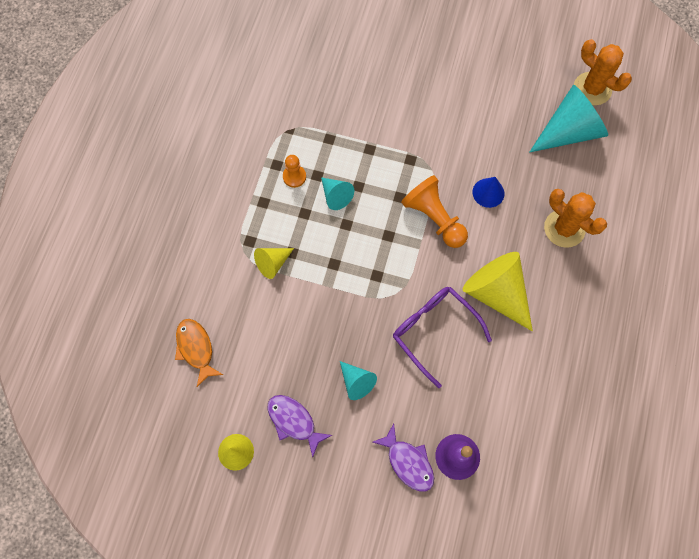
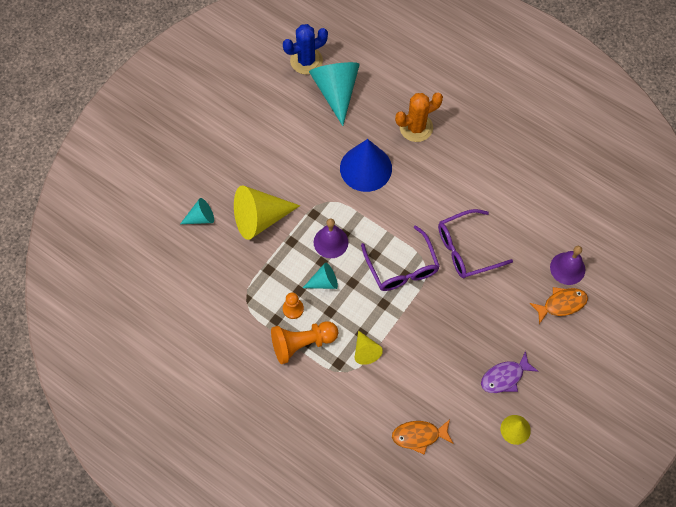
camera: 70 degrees left, 5 degrees down
turquoise cone [340,361,377,400] -> turquoise cone moved to [180,198,214,224]
purple fish [373,424,434,492] -> orange fish [530,287,588,324]
orange pawn [401,175,468,248] -> orange pawn moved to [271,321,338,364]
yellow cone [463,252,533,331] -> yellow cone moved to [234,185,300,240]
blue cone [473,177,504,208] -> blue cone [340,139,392,192], size x1.93
orange cactus [574,39,632,106] -> blue cactus [283,24,328,74]
none -> purple bell [314,218,348,258]
none -> purple glasses [361,225,440,291]

